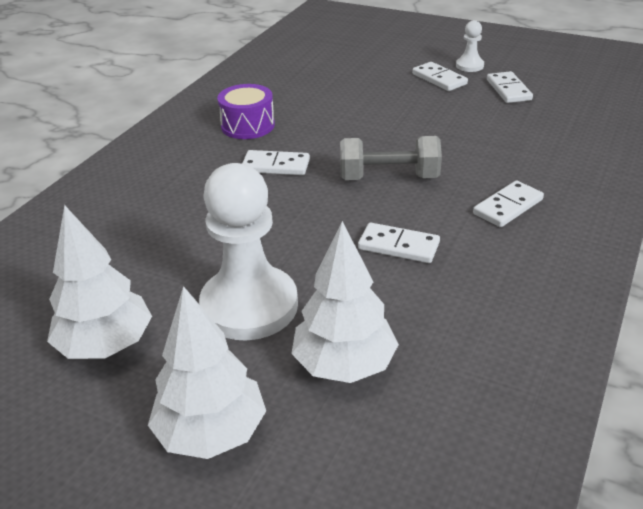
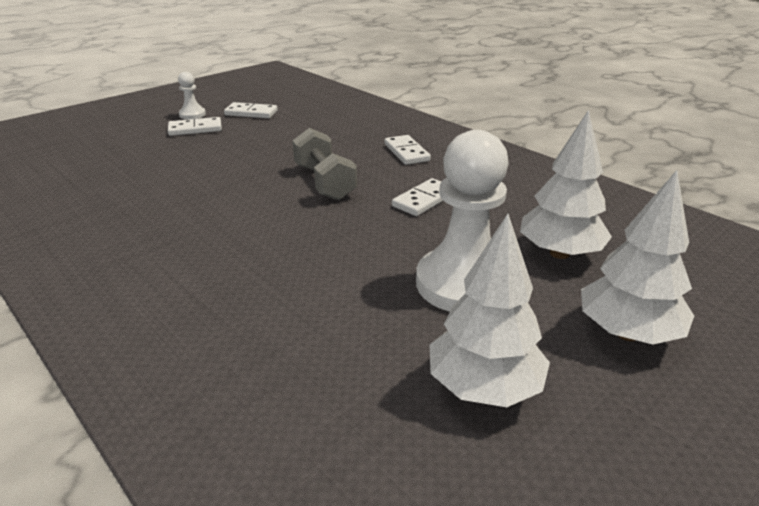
camera: 70 degrees left, 5 degrees down
purple drum [217,84,275,139] -> none
white domino [242,150,310,175] -> none
grey dumbbell [340,136,442,180] -> grey dumbbell turned 45 degrees counterclockwise [292,128,357,200]

